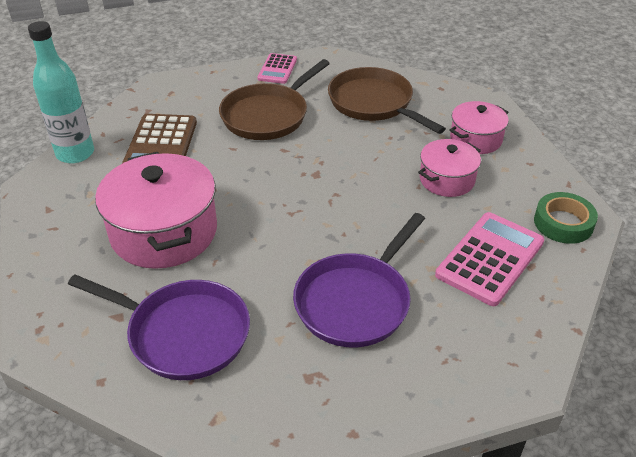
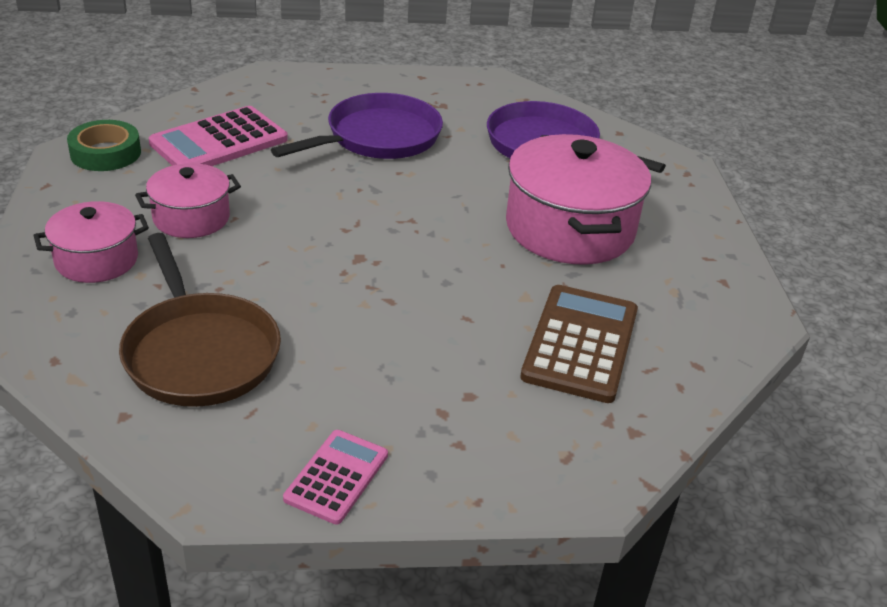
camera: 170 degrees left, 5 degrees down
turquoise bottle [28,21,94,164] -> none
brown pan [219,59,330,140] -> none

